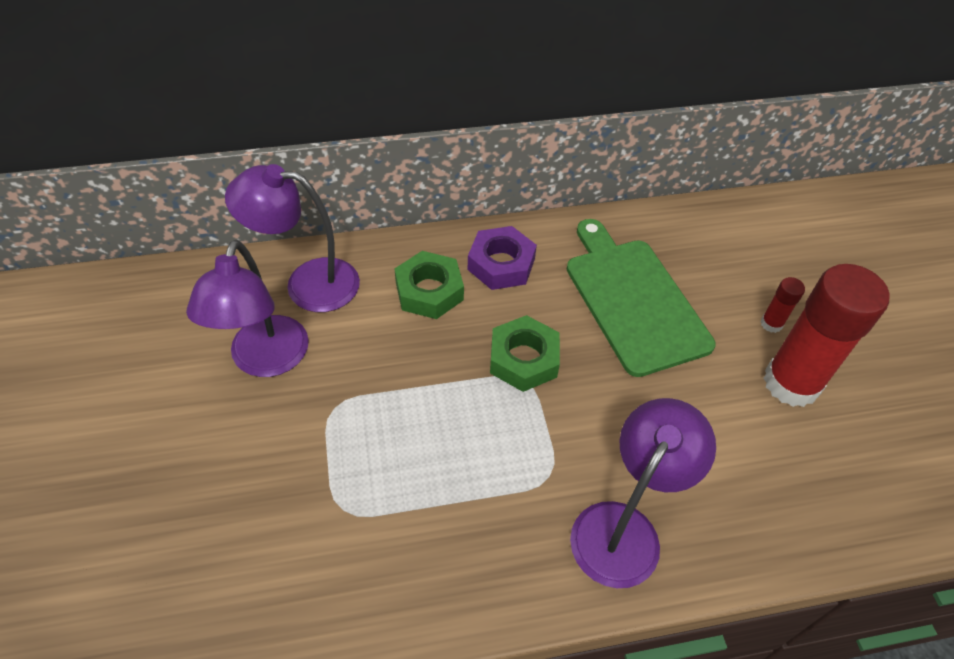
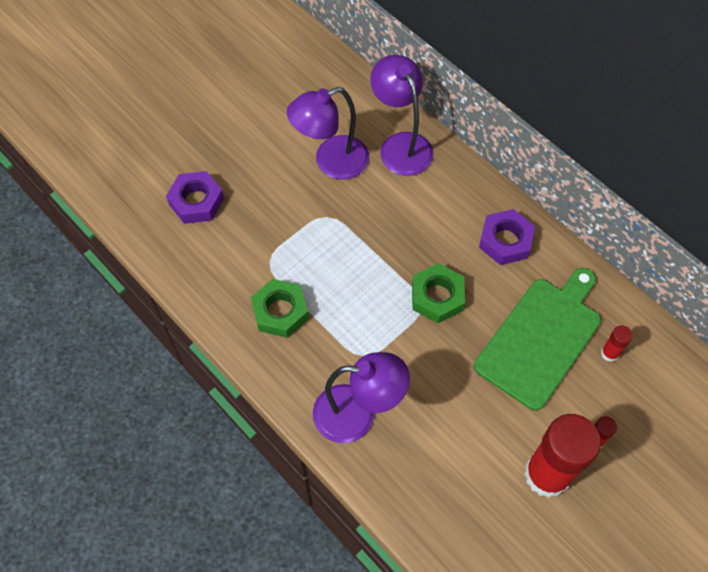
camera: 60 degrees right, 10 degrees up
green nut [395,251,464,319] -> green nut moved to [251,279,309,338]
none -> purple nut [166,171,224,224]
none -> red glue stick [601,325,633,362]

